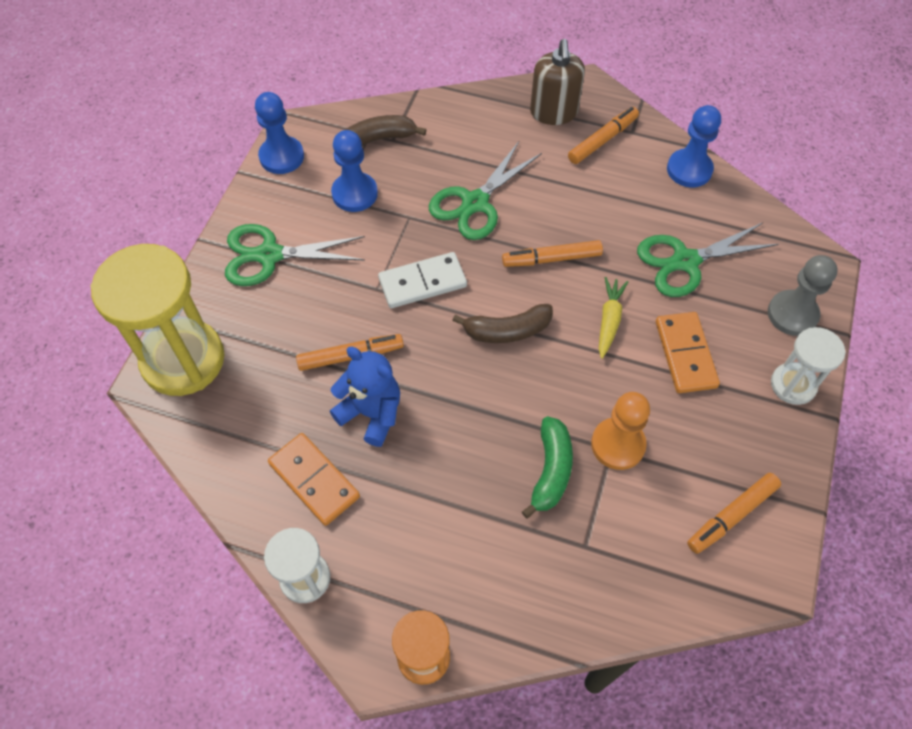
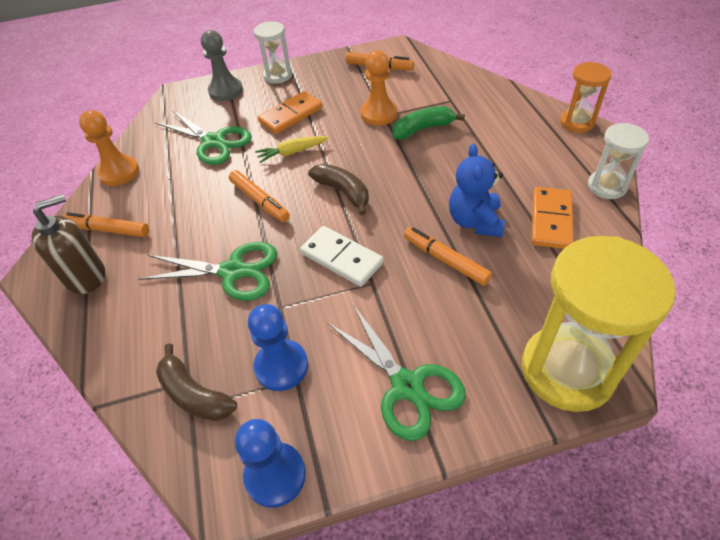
camera: 120 degrees left, 10 degrees down
blue pawn [667,105,721,187] -> orange pawn [79,110,139,186]

